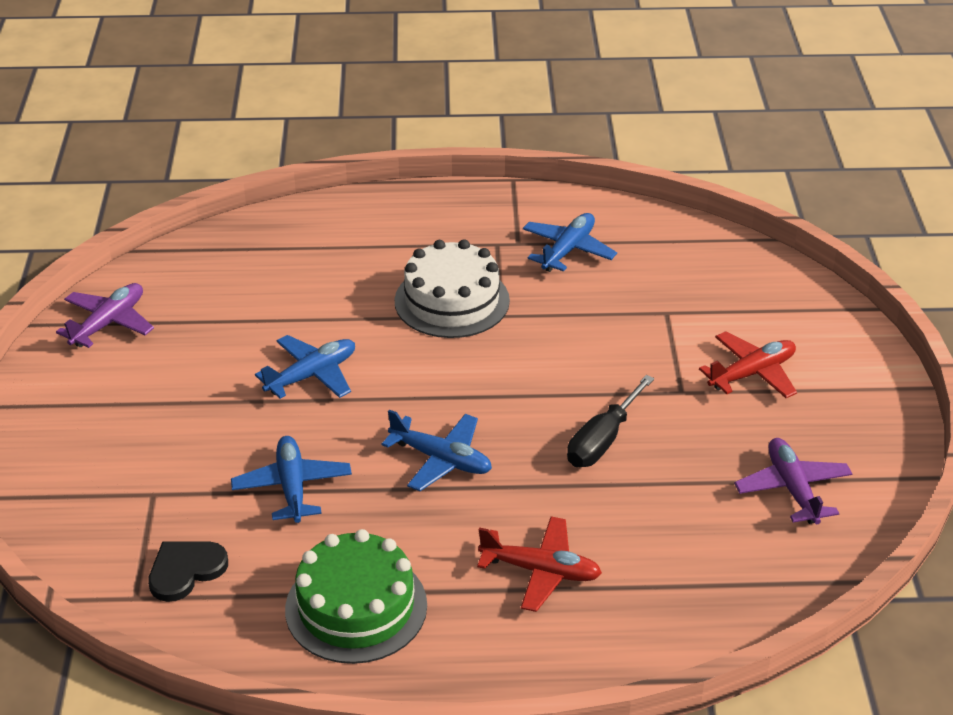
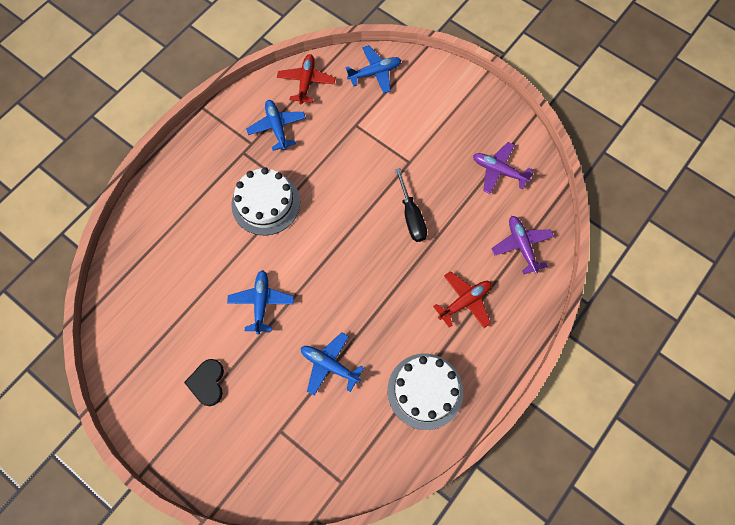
camera: 50 degrees left, 30 degrees up
purple plane [56,283,154,348] -> purple plane moved to [492,216,554,274]
black heart [148,541,228,602] -> black heart moved to [184,359,224,406]
green cake [285,529,427,664] -> white cake [388,354,463,430]
blue plane [382,410,492,491] -> blue plane moved to [345,45,401,93]
red plane [699,331,797,398] -> red plane moved to [277,54,336,104]

